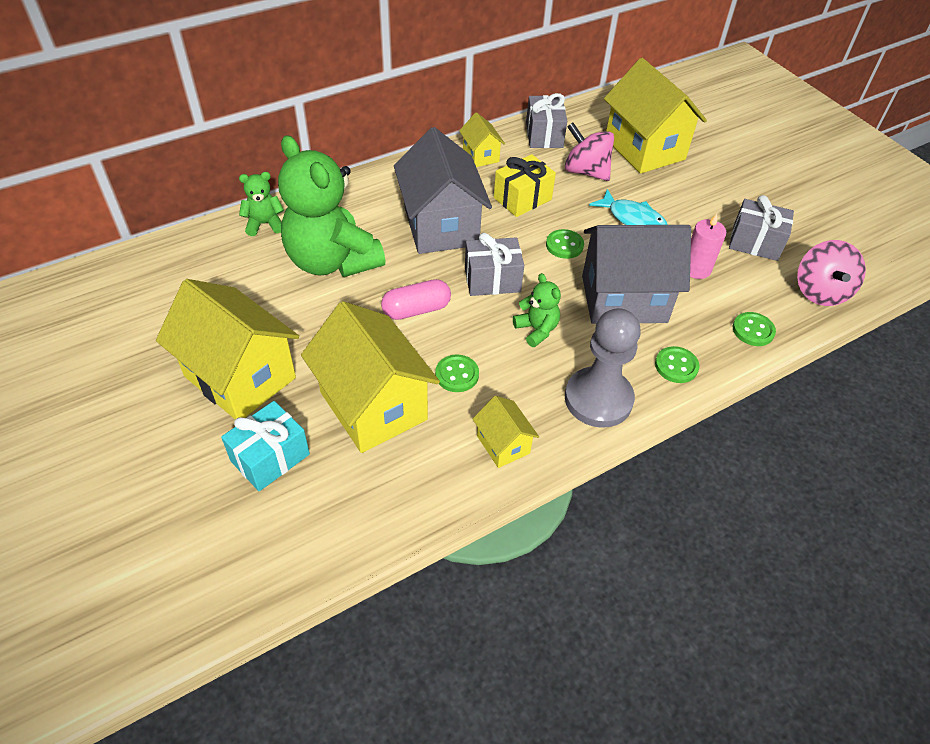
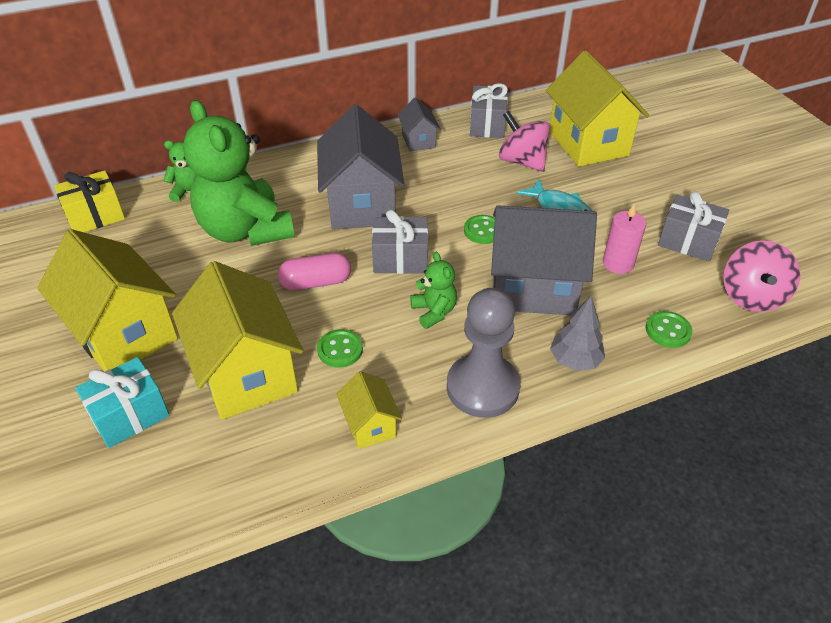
camera: 10 degrees right, 5 degrees down
yellow house [459,112,505,167] -> grey house [398,98,440,152]
yellow gift [494,154,556,217] -> yellow gift moved to [54,170,125,232]
green button [655,346,700,383] -> grey tree [550,296,605,371]

